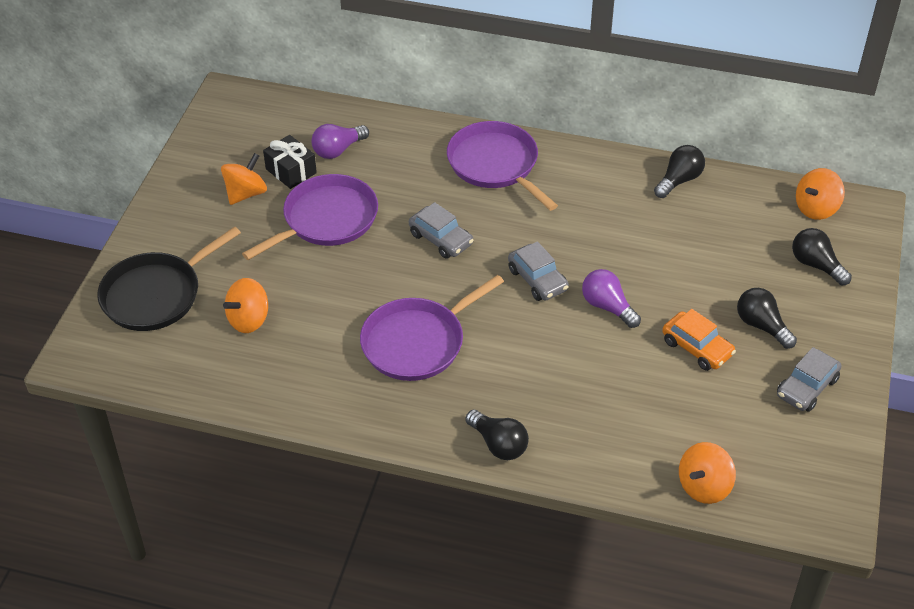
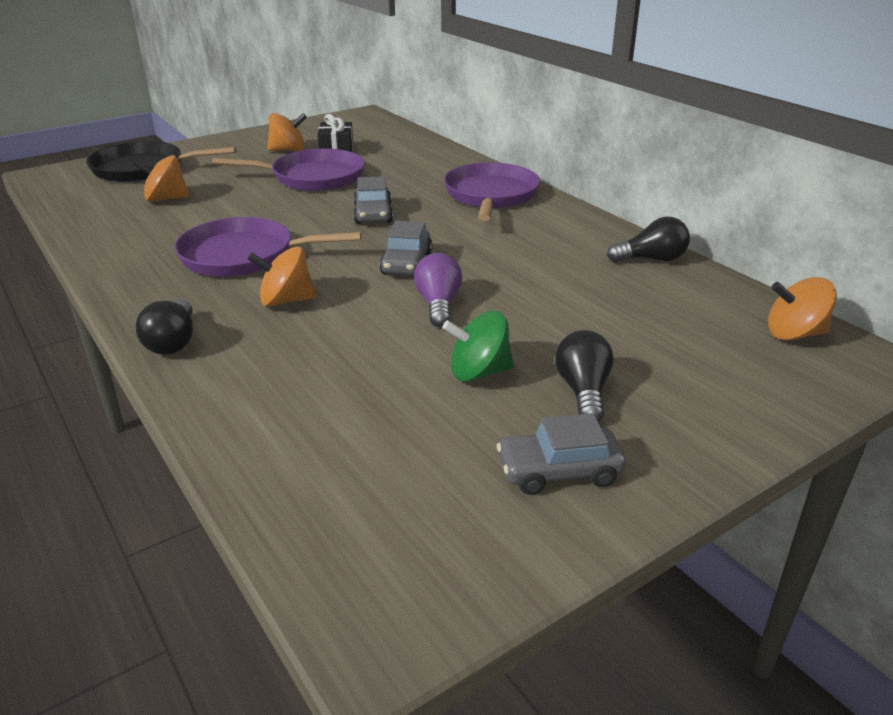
camera: 40 degrees right, 15 degrees down
purple light bulb [311,124,369,159] -> none
orange car [662,309,736,371] -> green spinning top [442,311,514,382]
orange spinning top [679,442,736,504] -> orange spinning top moved to [248,247,316,307]
black light bulb [792,228,852,286] -> none

